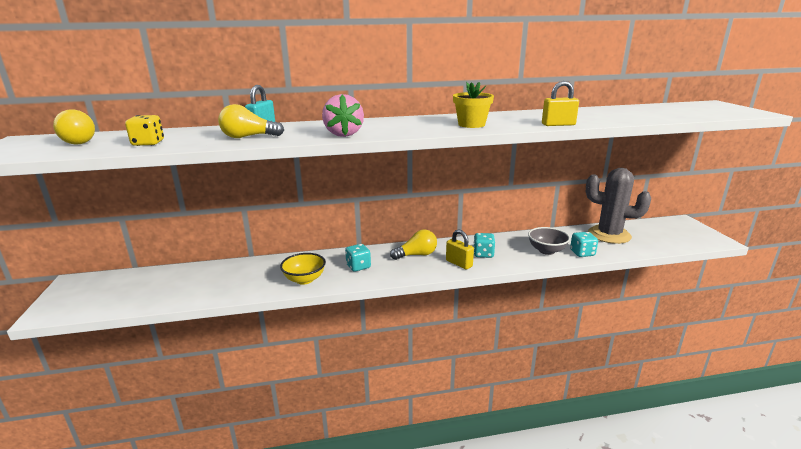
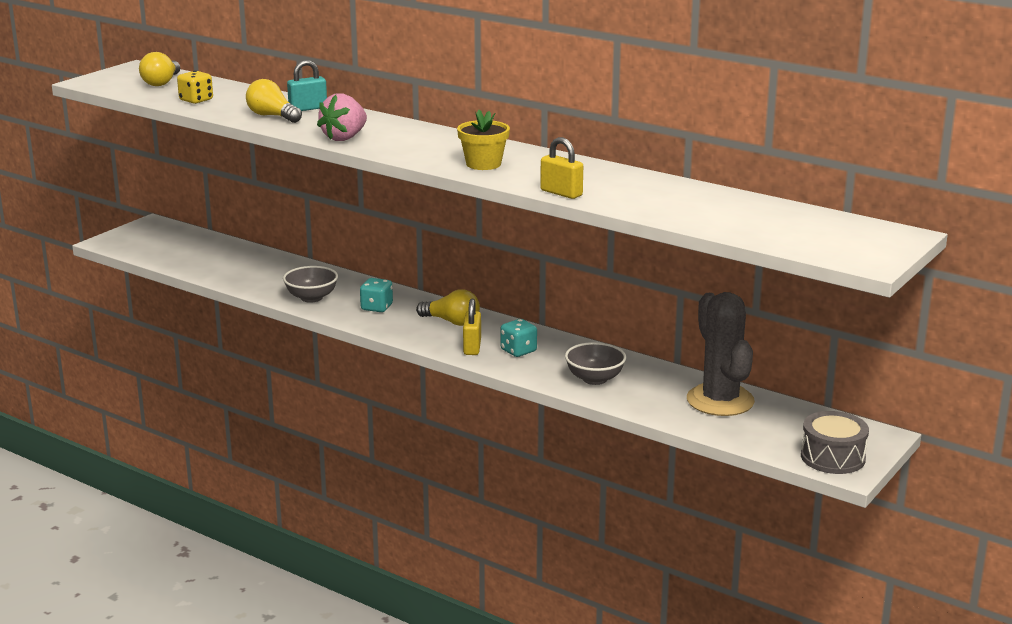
camera: 45 degrees right, 0 degrees up
yellow bowl [280,253,326,285] -> grey bowl [283,266,338,303]
turquoise dice [570,232,598,257] -> none
none -> grey drum [801,411,869,474]

